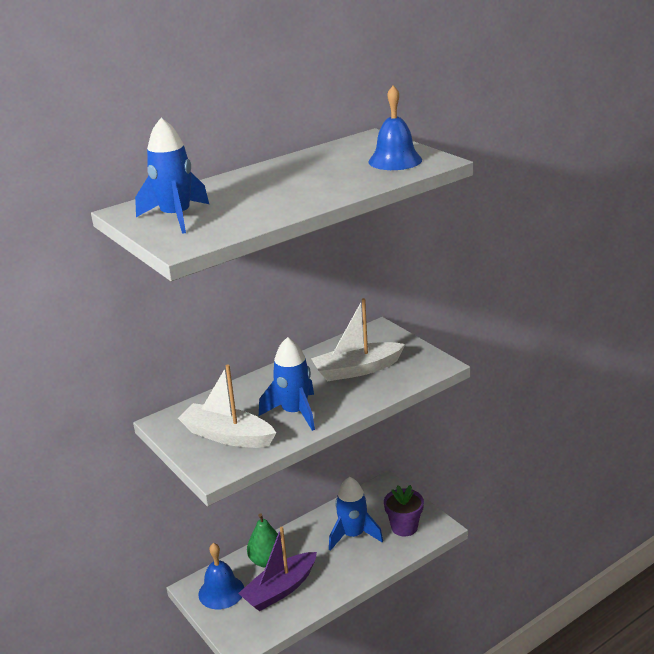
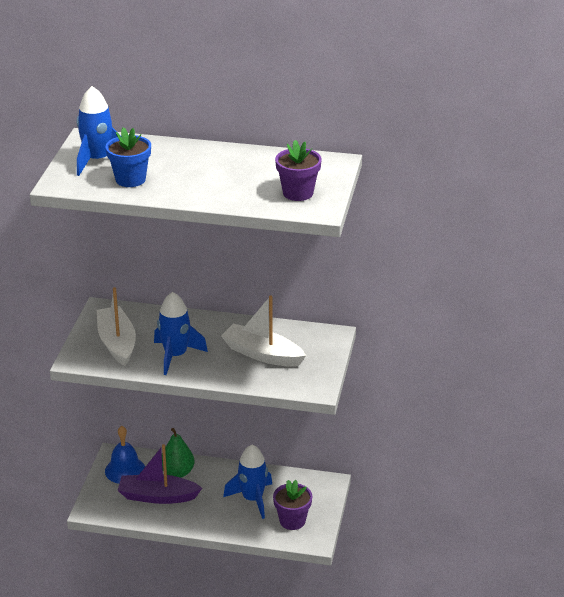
camera: 45 degrees right, 5 degrees up
blue bell [368,85,422,170] -> purple flower pot [275,140,322,201]
none -> blue flower pot [106,128,151,187]

